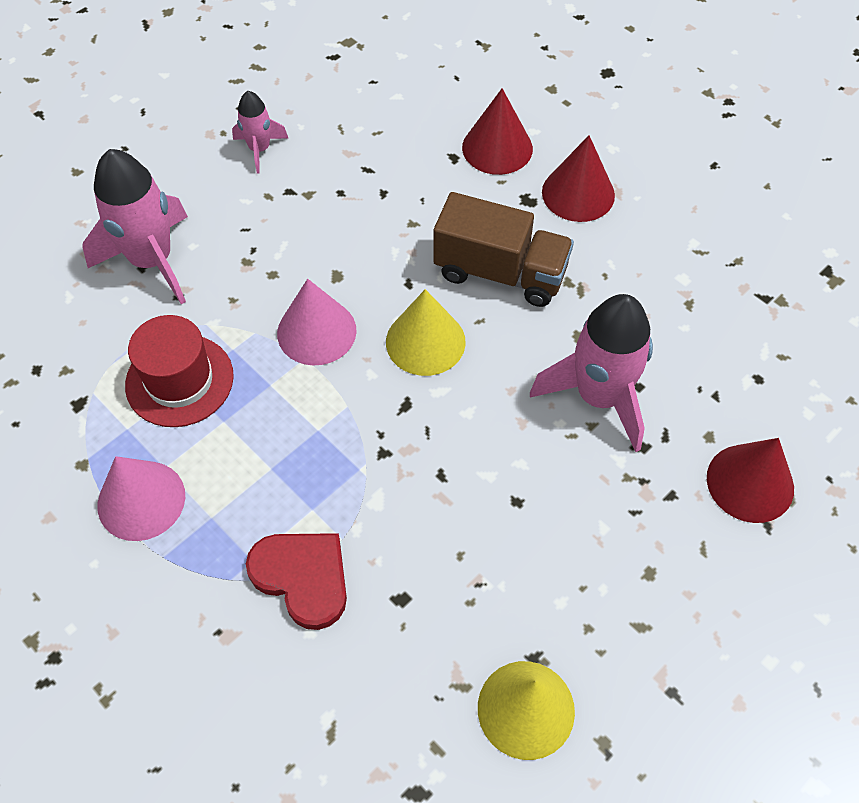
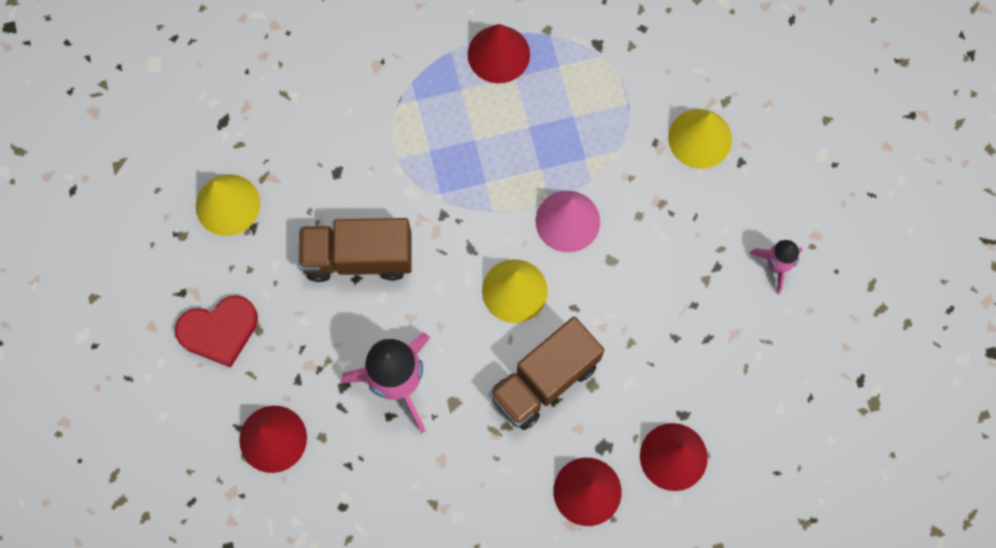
camera: 120 degrees right, 15 degrees up
pink rocket [82,149,188,304] -> yellow cone [668,109,732,169]
pink cone [98,456,185,541] -> red cone [468,24,530,83]
red hat [125,315,234,427] -> none
red heart [246,533,347,630] -> red heart moved to [175,296,258,368]
none -> brown truck [298,218,412,282]

